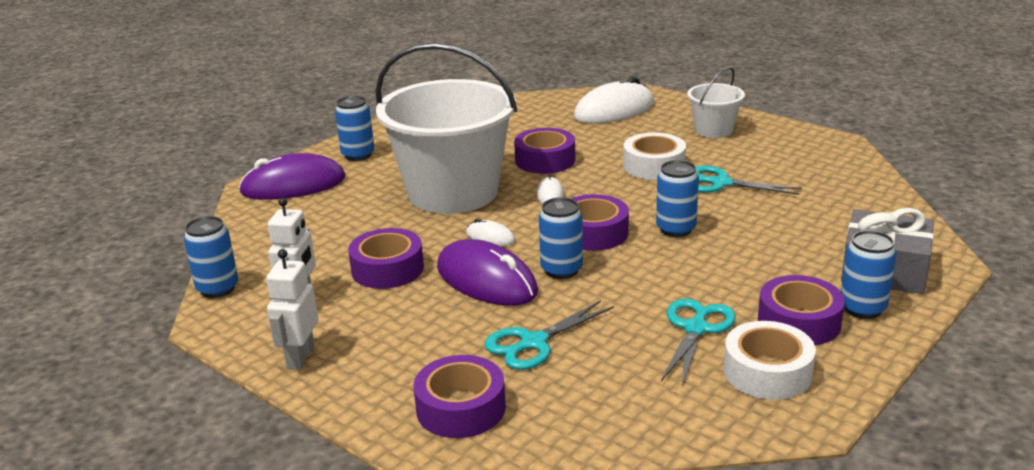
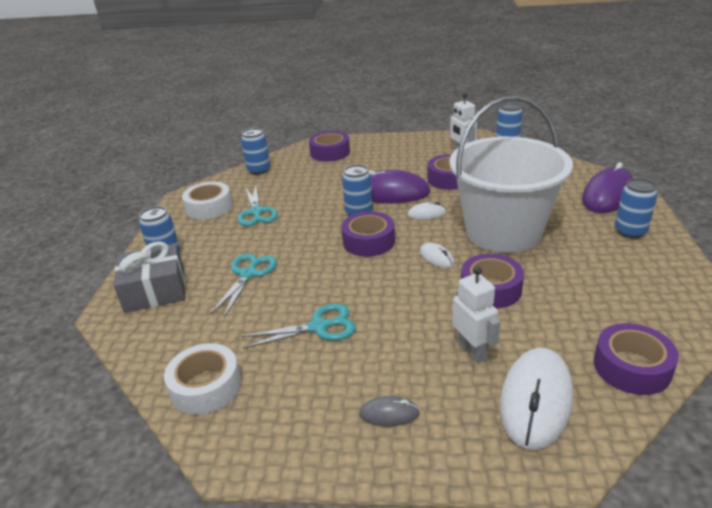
camera: 145 degrees right, 5 degrees up
white robot [266,249,318,370] -> white robot moved to [452,267,500,363]
turquoise scissors [485,300,614,370] -> turquoise scissors moved to [211,253,277,317]
white tape [623,133,686,180] -> white tape moved to [164,343,241,415]
blue can [656,160,699,237] -> blue can moved to [241,128,270,175]
white bucket [687,67,745,138] -> grey mouse [359,396,420,426]
purple tape [758,275,845,345] -> purple tape moved to [594,323,679,395]

